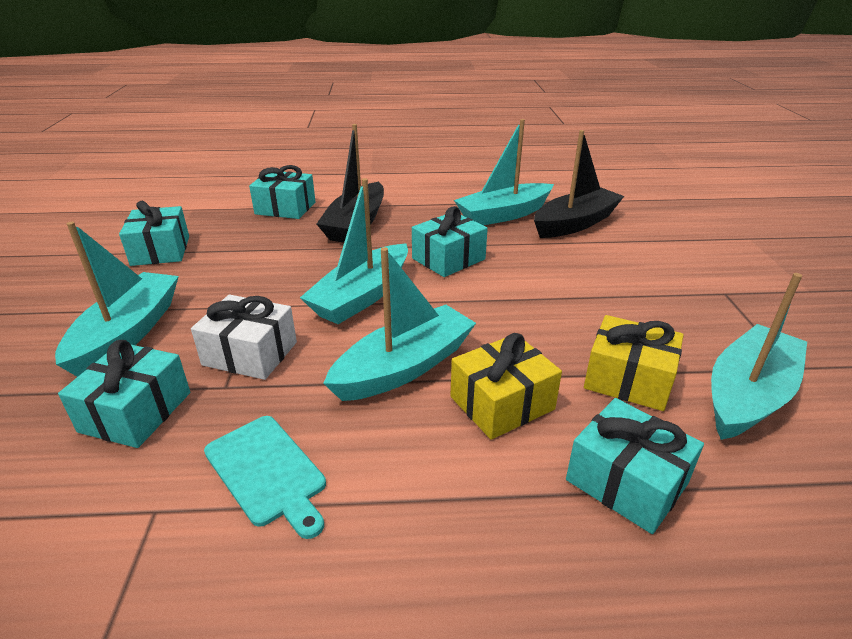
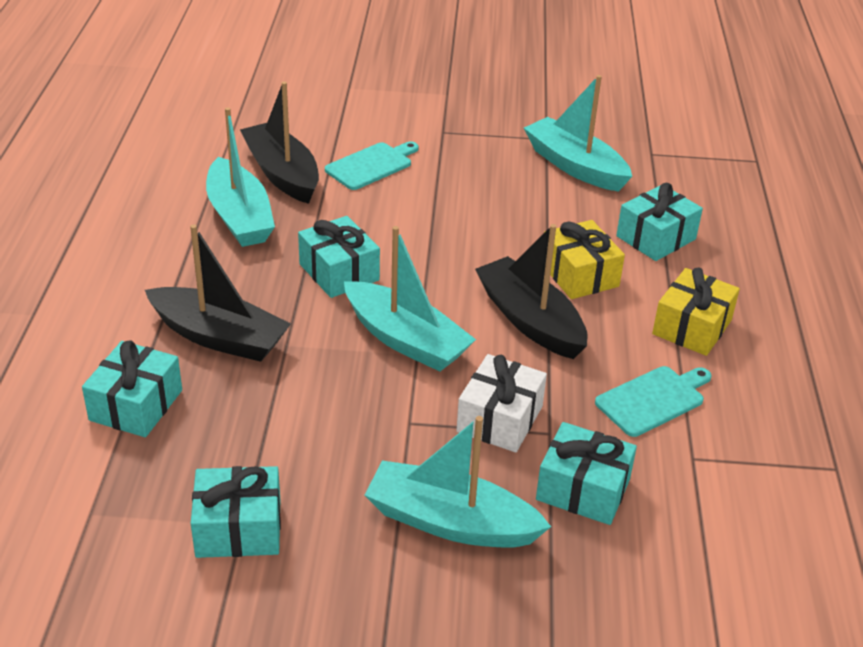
camera: 85 degrees left, 5 degrees up
turquoise boat [323,247,476,401] -> black boat [475,224,588,359]
yellow gift [584,315,684,411] -> yellow gift moved to [652,268,740,356]
none -> turquoise cutting board [325,141,419,190]

